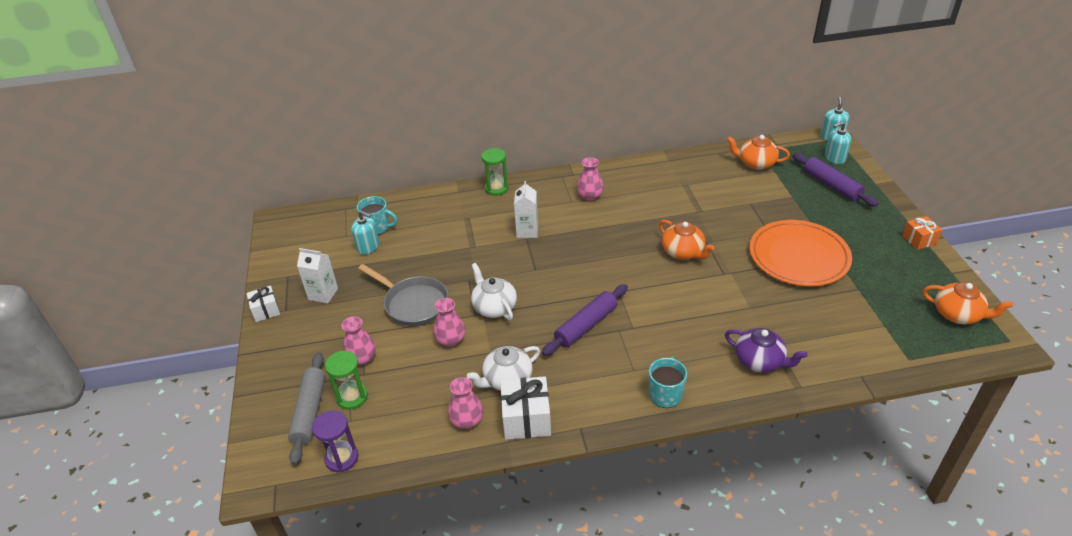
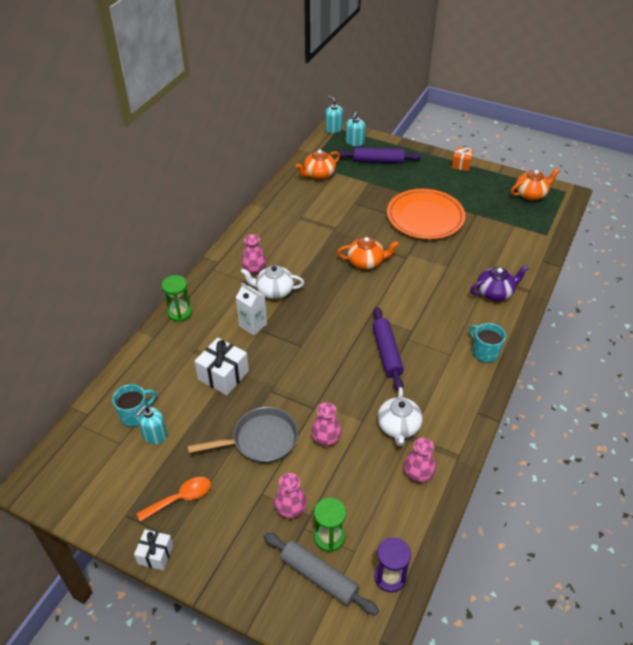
camera: 55 degrees left, 5 degrees up
white carton [297,248,338,303] -> orange spoon [136,477,211,522]
turquoise soap dispenser [351,211,379,255] -> turquoise soap dispenser turned 150 degrees clockwise [136,405,167,444]
white teapot [471,263,517,320] -> white teapot moved to [241,265,304,299]
white gift [500,376,551,440] -> white gift moved to [195,338,249,395]

